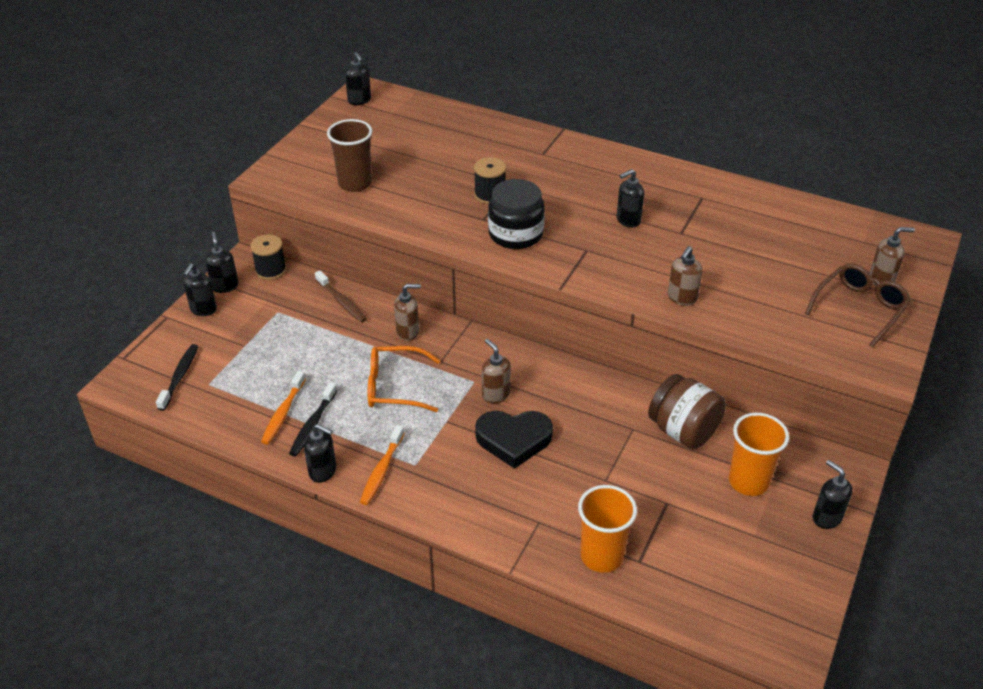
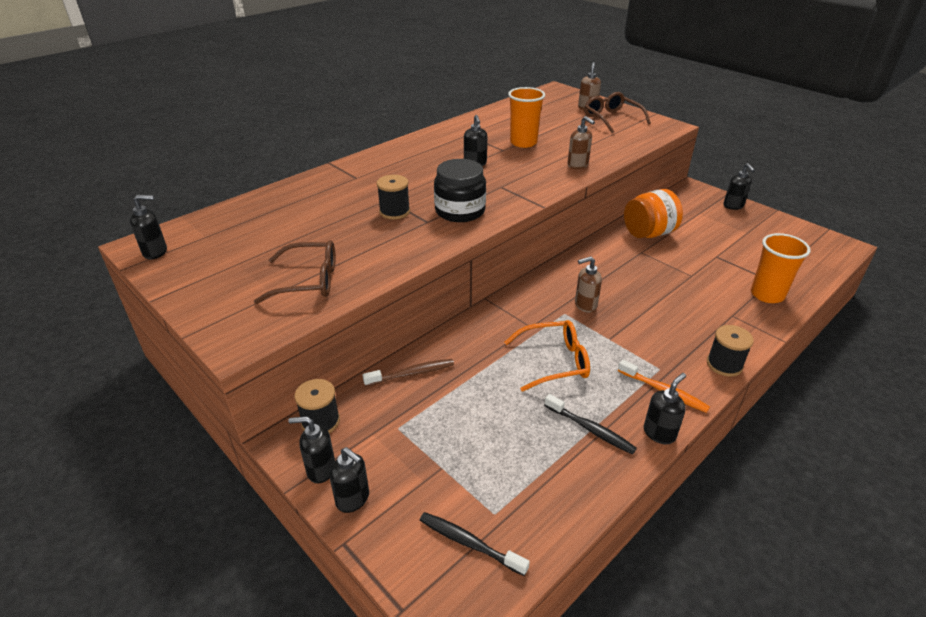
camera: 70 degrees left, 5 degrees down
orange toothbrush [261,371,306,444] -> none
brown cup [327,119,372,192] -> brown glasses [254,240,335,304]
orange glasses [368,346,441,412] -> orange glasses turned 120 degrees counterclockwise [504,320,590,392]
brown soap dispenser [394,284,421,341] -> none
black heart [475,411,553,469] -> none
brown jar [648,374,726,449] -> orange jar [624,189,683,238]
orange cup [729,412,789,496] -> orange cup moved to [508,87,545,148]
black soap dispenser [813,460,852,529] -> black soap dispenser turned 90 degrees counterclockwise [723,163,755,210]
none -> black spool [707,325,754,377]

